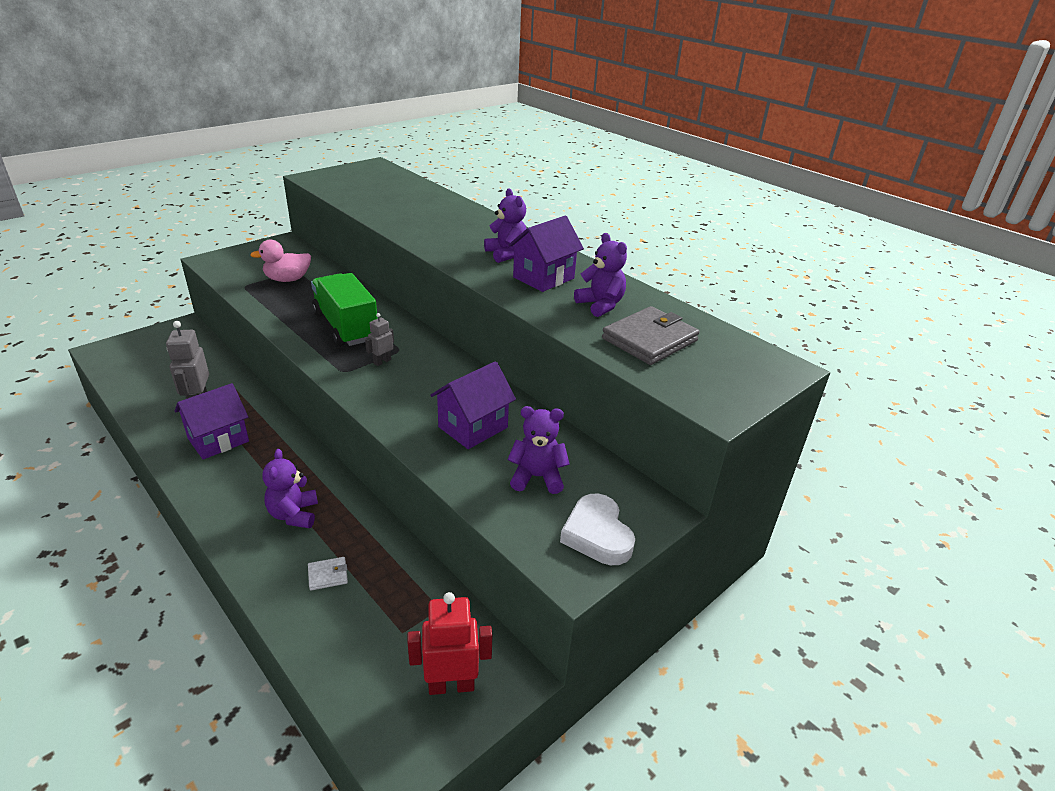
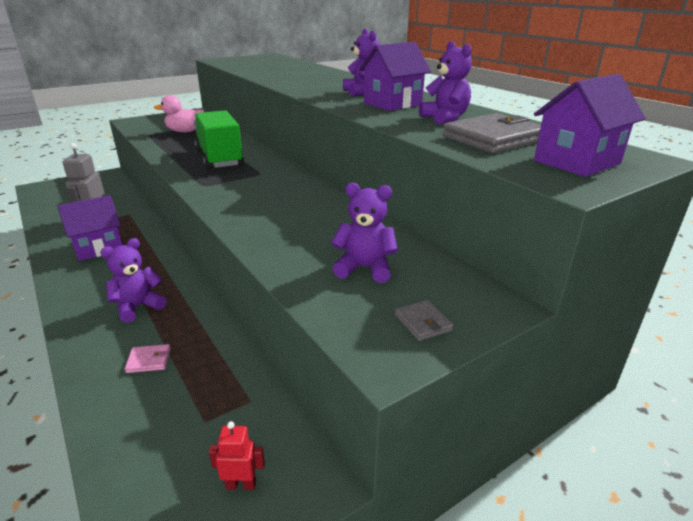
camera: 10 degrees right, 5 degrees down
purple teddy bear [263,449,318,528] -> purple teddy bear turned 45 degrees clockwise [100,238,167,323]
white wallet [308,557,348,591] -> pink wallet [125,344,171,373]
grey robot [365,313,394,366] -> none
red robot [407,592,492,695] -> red robot [209,421,265,490], size x0.55
purple house [430,361,516,449] -> purple house moved to [534,74,646,177]
white heart [560,493,635,565] -> grey wallet [395,300,453,341]

